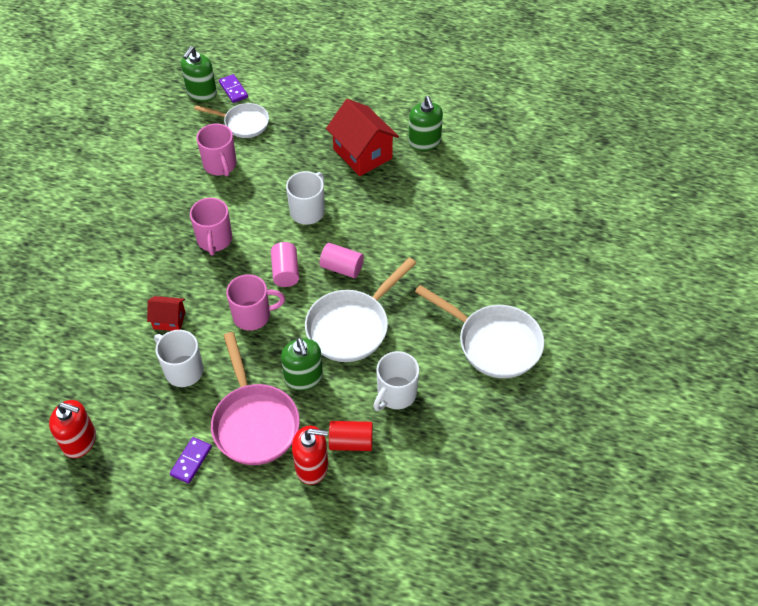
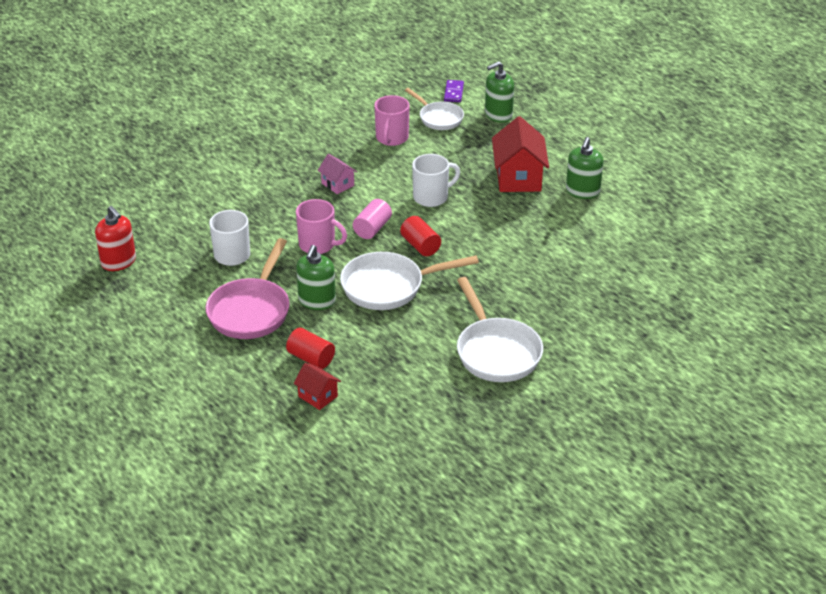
camera: 35 degrees right, 15 degrees down
red house [147,296,185,331] -> red house moved to [294,363,341,410]
purple domino [170,437,212,484] -> none
green soap dispenser [181,46,217,102] -> green soap dispenser moved to [485,61,514,123]
pink mug [190,198,232,255] -> pink house [318,154,357,194]
red soap dispenser [292,425,328,485] -> none
pink cylinder [320,243,364,278] -> red cylinder [400,216,441,256]
white mug [373,351,419,411] -> none

